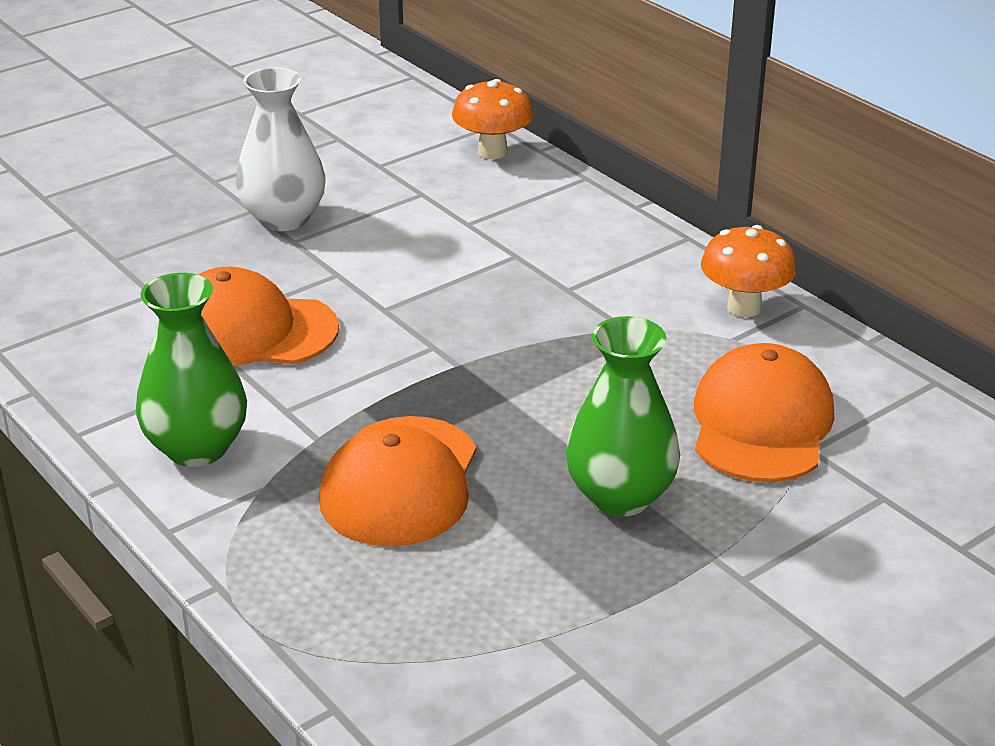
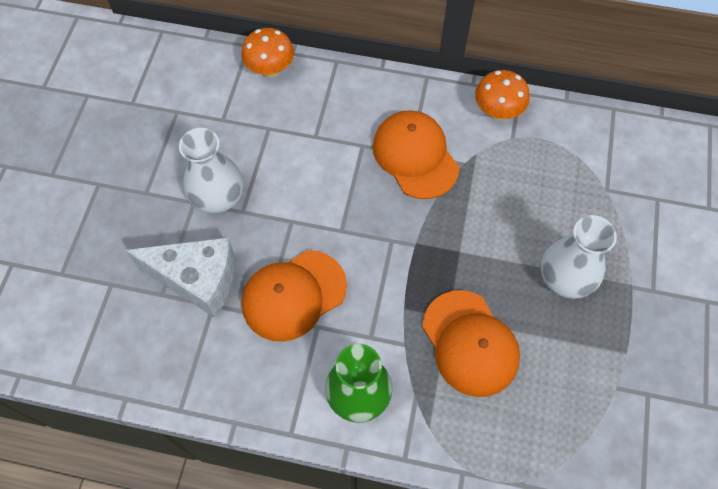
camera: 40 degrees left, 30 degrees up
green vase [565,316,680,517] -> white vase [541,215,617,299]
orange cap [694,343,834,482] -> orange cap moved to [373,110,459,199]
none -> white cheese [125,237,235,318]

